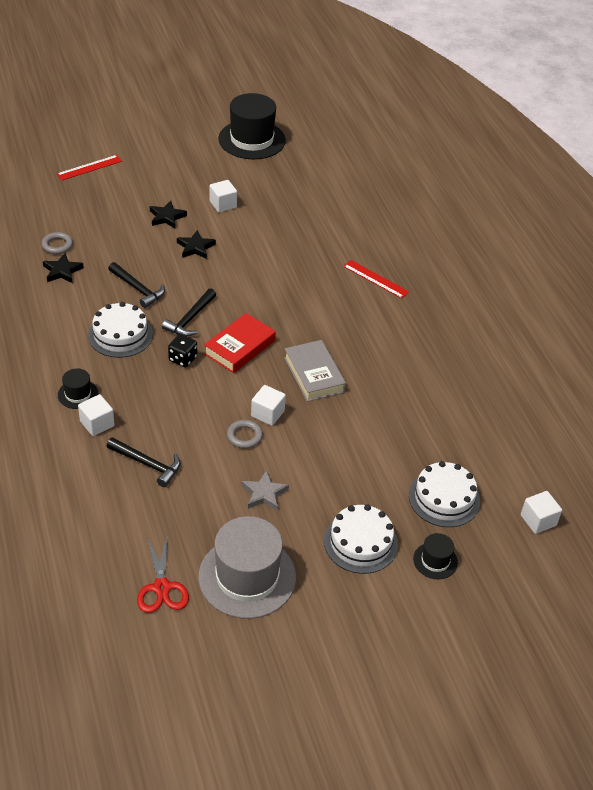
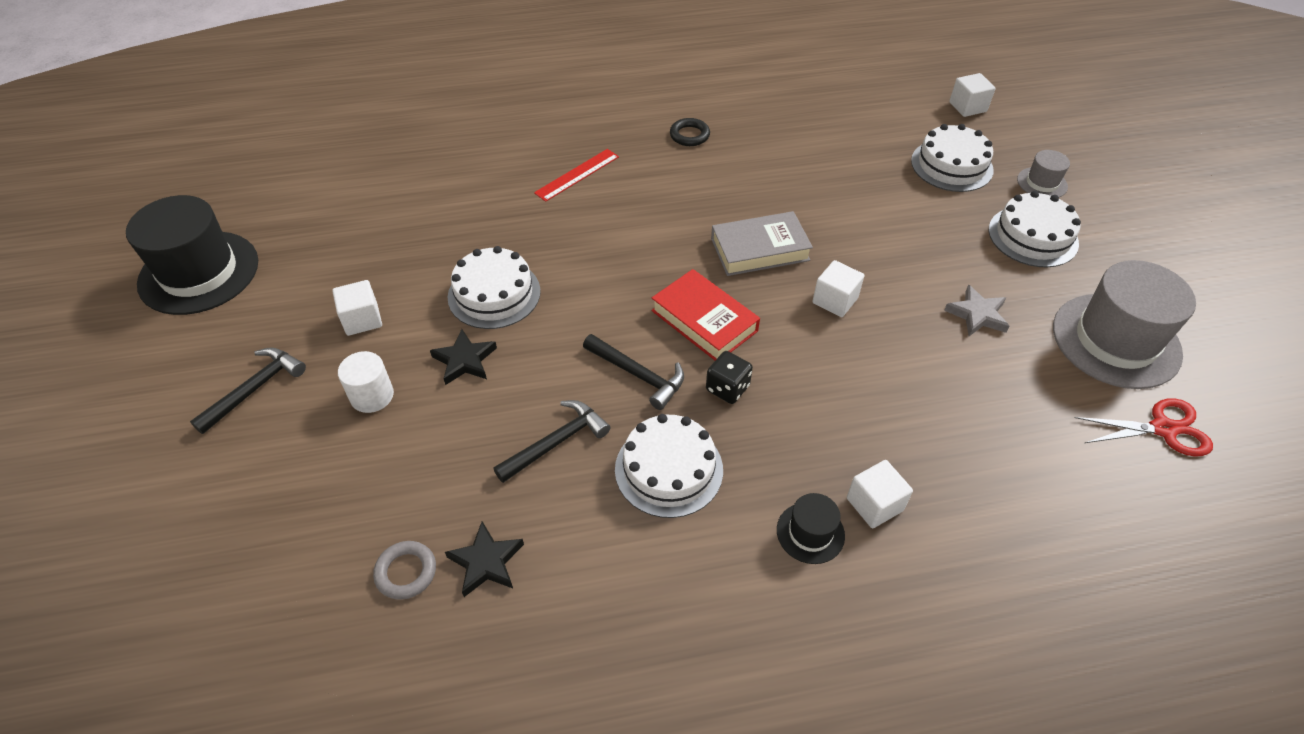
camera: 80 degrees left, 5 degrees up
red ruler [57,155,122,181] -> none
black hammer [106,437,181,487] -> black hammer moved to [190,347,306,434]
black star [150,201,187,228] -> white cylinder [338,351,394,413]
grey ring [227,420,263,449] -> none
black hat [413,533,458,579] -> grey hat [1017,150,1070,197]
none -> white cake [448,246,541,329]
none -> black ring [670,118,710,146]

